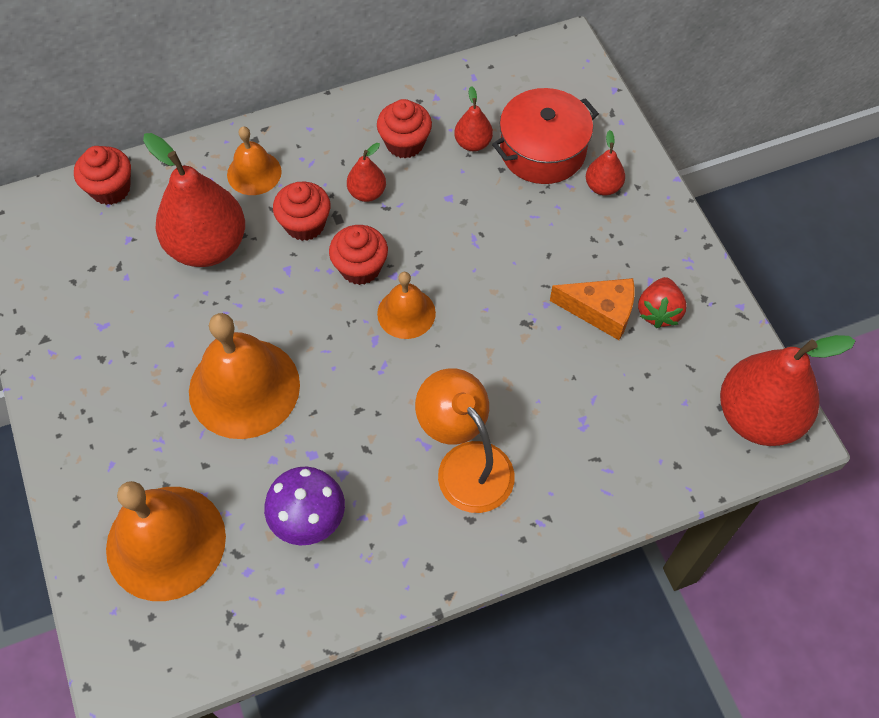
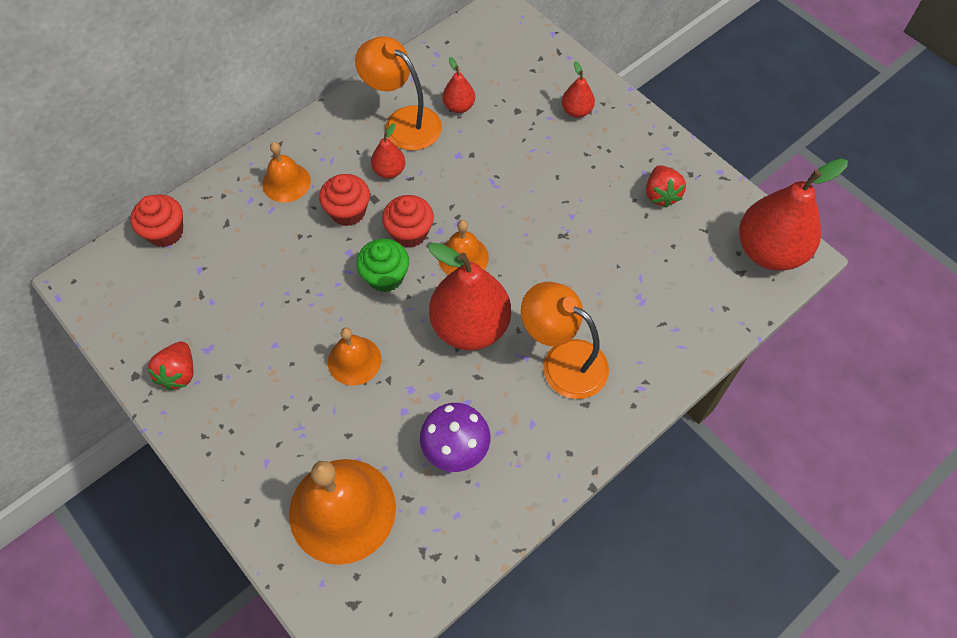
camera: 20 degrees left, 0 degrees up
red pear [143,133,245,267] -> red pear moved to [428,243,511,350]
orange bell [189,313,300,439] -> orange bell [328,327,381,386], size x0.55
red cupcake [377,99,432,158] -> orange lamp [355,36,442,150]
red pot [492,88,599,184] -> none
orange cheese [550,278,635,340] -> none
none -> red strawberry [147,341,193,390]
none -> green cupcake [356,239,409,293]

